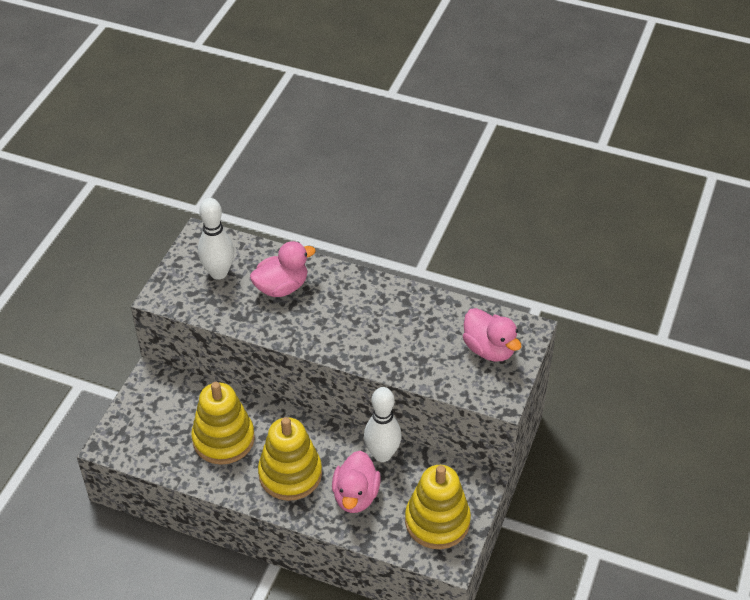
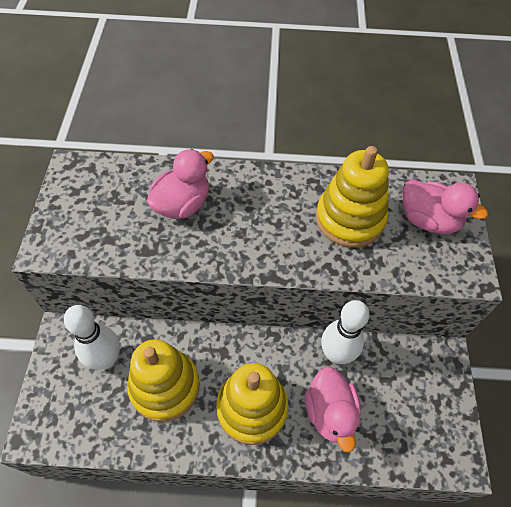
camera: 20 degrees left, 10 degrees up
white bowling pin [198,198,234,280] -> white bowling pin moved to [64,305,120,370]
yellow stacking toy [405,465,471,549] -> yellow stacking toy moved to [316,146,389,247]

